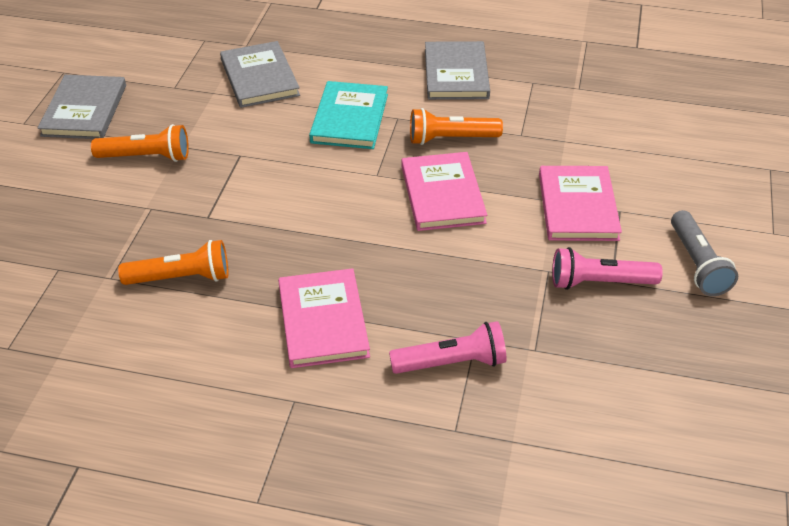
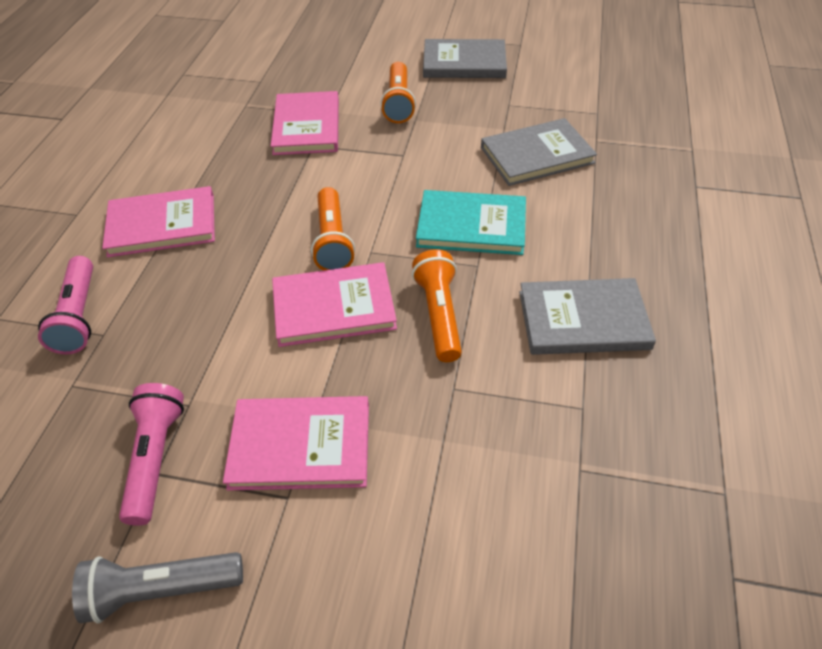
camera: 90 degrees right, 5 degrees up
orange flashlight [118,240,228,285] -> orange flashlight moved to [311,187,355,270]
none -> pink book [271,91,339,155]

